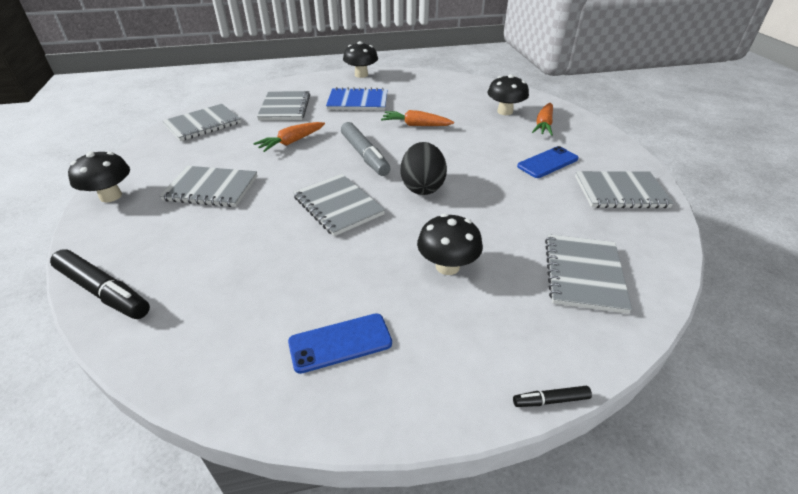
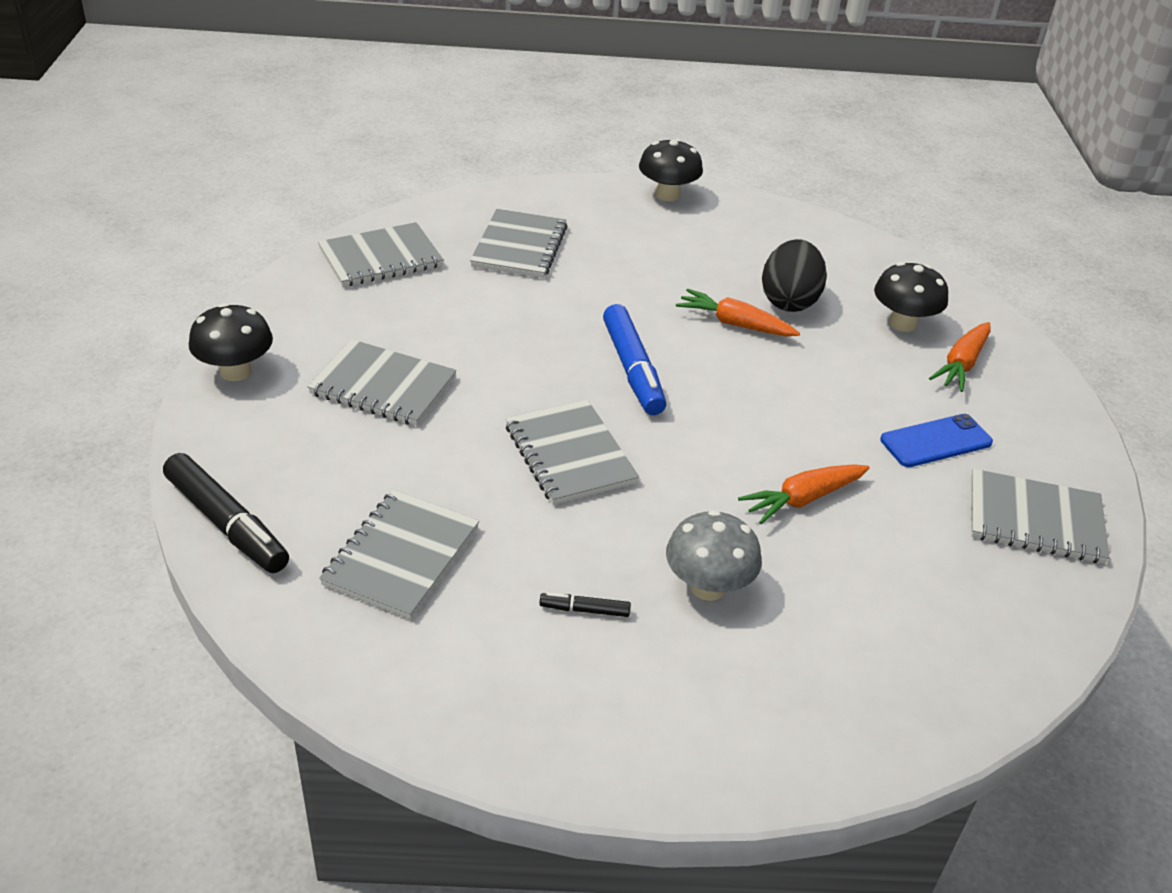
camera: 10 degrees right, 0 degrees up
orange carrot [253,122,325,152] -> orange carrot moved to [738,464,870,524]
blue phone [288,313,392,374] -> none
blue notebook [326,87,388,110] -> none
grey marker [341,122,391,176] -> blue marker [603,304,666,415]
black egg [401,142,447,195] -> black egg moved to [762,239,827,312]
black mushroom [417,214,483,275] -> grey mushroom [666,510,762,601]
black marker [513,386,592,407] -> black marker moved to [539,592,631,617]
grey notebook [545,234,632,314] -> grey notebook moved to [319,490,479,620]

